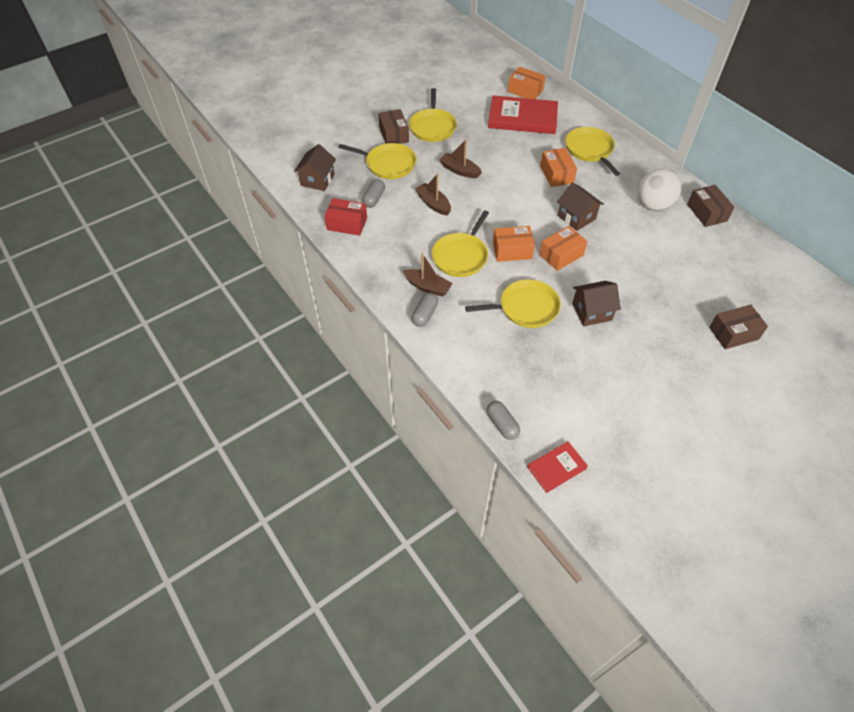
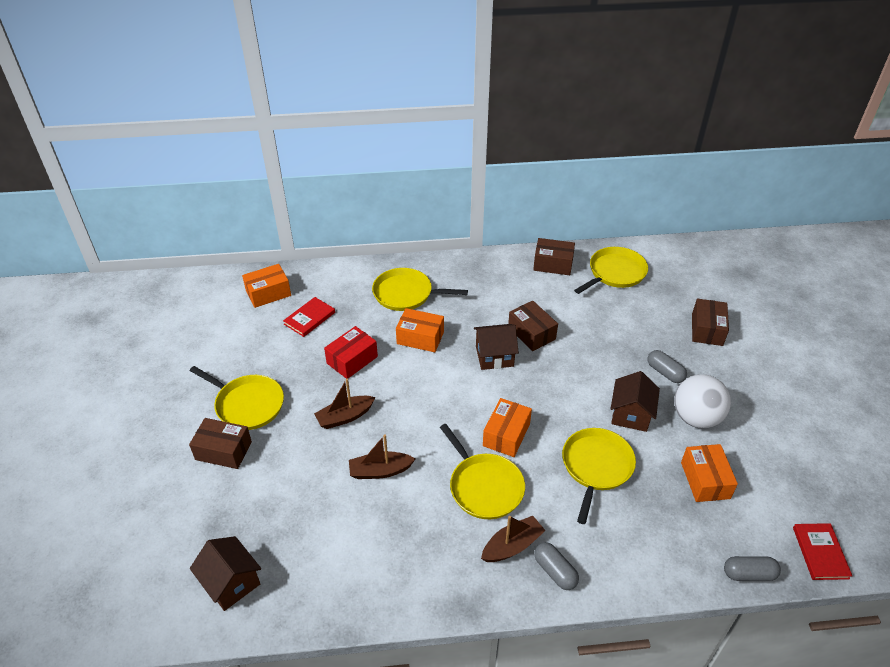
camera: 60 degrees left, 10 degrees down
red box [324,198,367,236] -> red box moved to [324,326,378,378]
yellow pan [338,143,417,179] -> yellow pan moved to [574,247,648,294]
grey capsule [362,179,385,208] -> grey capsule moved to [647,350,687,383]
red book [488,96,558,134] -> red book [283,297,335,337], size x0.51
orange box [539,226,588,271] -> orange box moved to [681,444,738,502]
white ball [638,169,681,211] -> white ball moved to [674,374,731,428]
none -> brown box [508,301,558,351]

